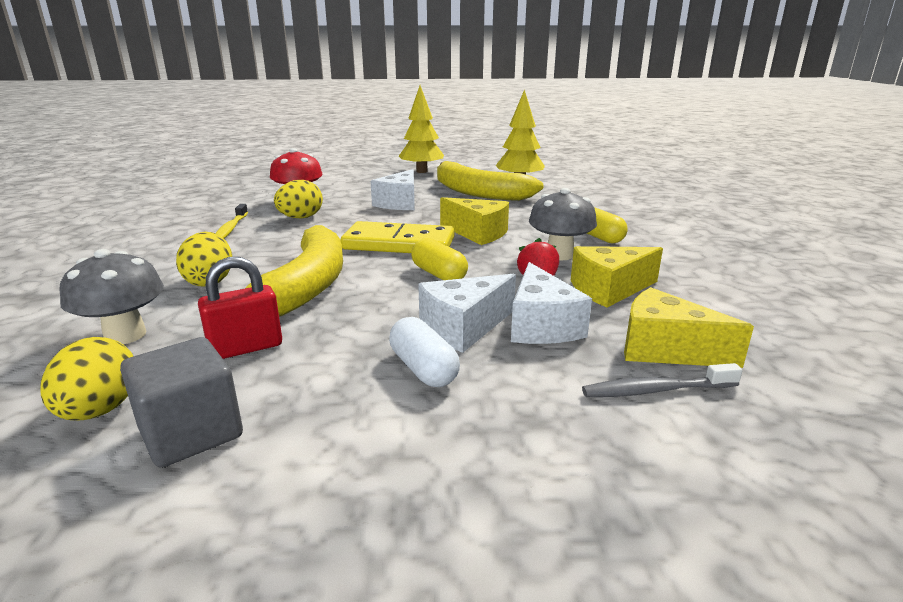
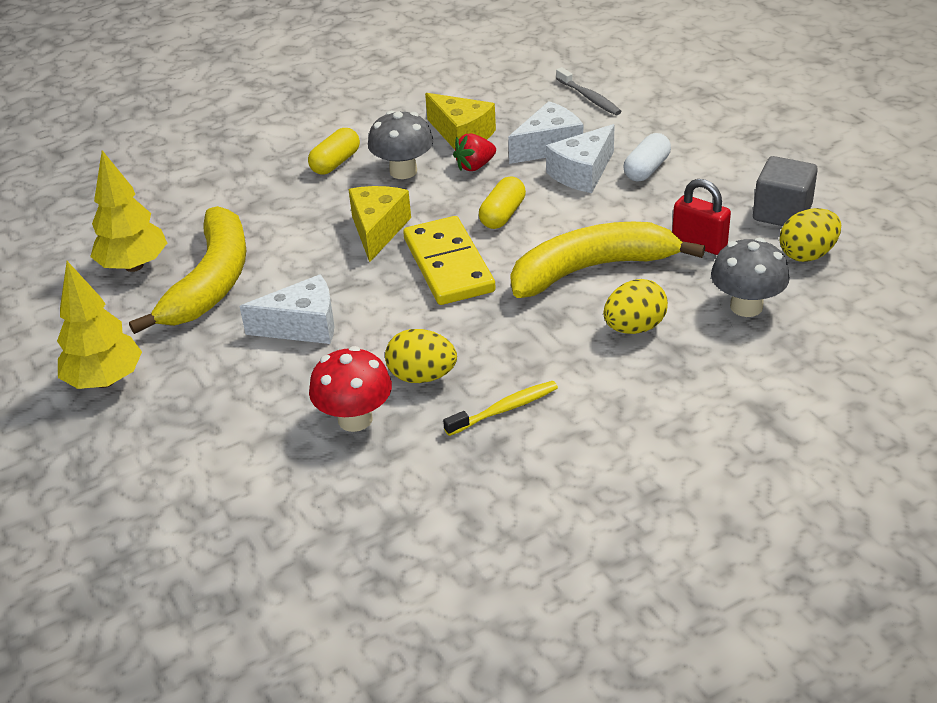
camera: 115 degrees left, 15 degrees up
white cheese [418,274,516,353] -> white cheese turned 105 degrees clockwise [546,124,615,193]
yellow cheese [624,287,754,368] -> none

